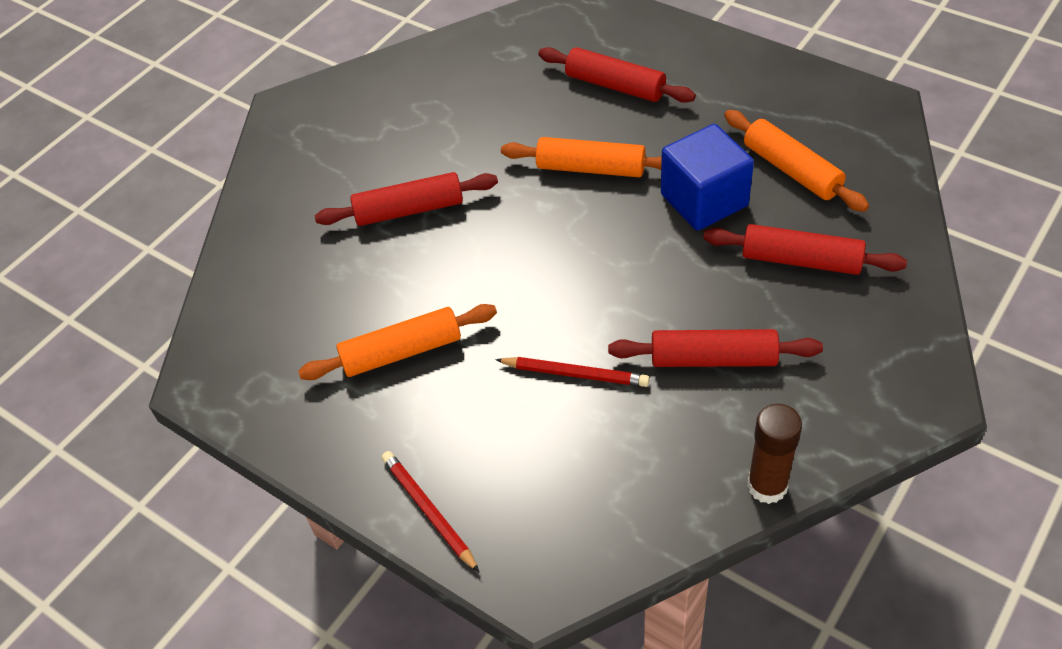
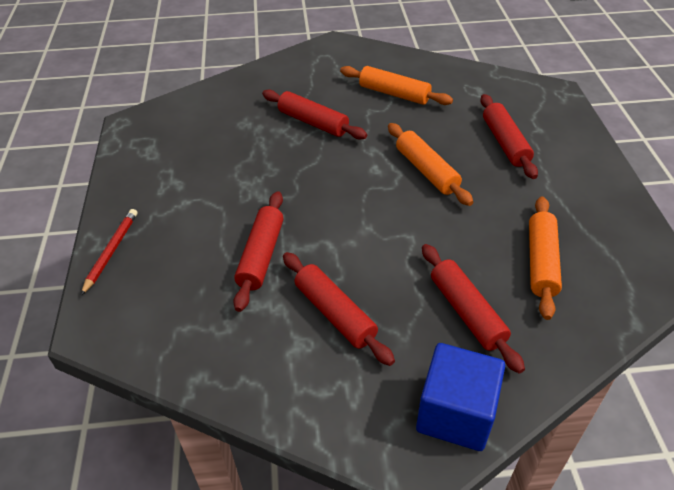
camera: 45 degrees right, 5 degrees down
orange rolling pin [298,304,497,380] -> orange rolling pin moved to [340,66,453,105]
red pencil [495,357,650,387] -> red rolling pin [233,191,283,312]
blue cube [661,124,754,231] -> blue cube moved to [416,343,505,451]
brown glue stick [747,404,802,504] -> none

